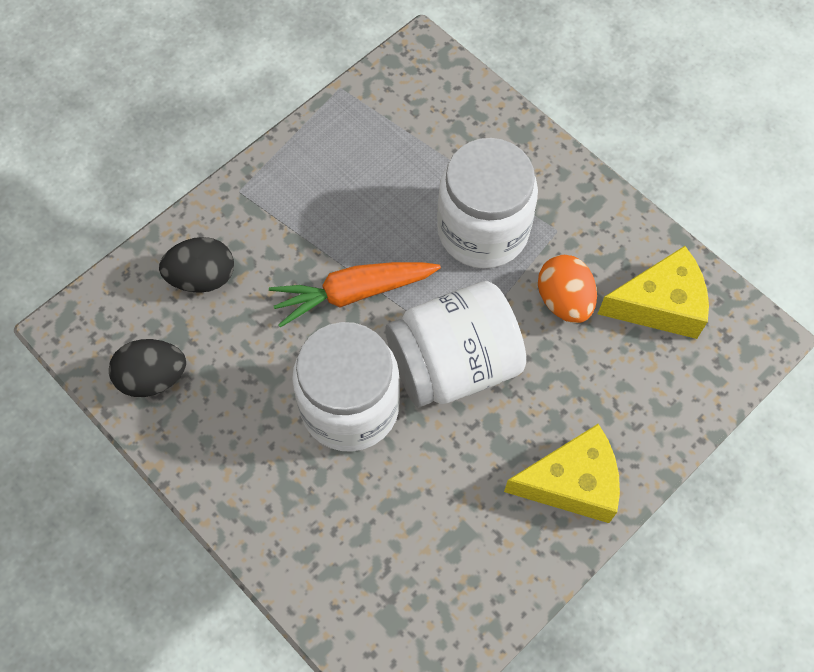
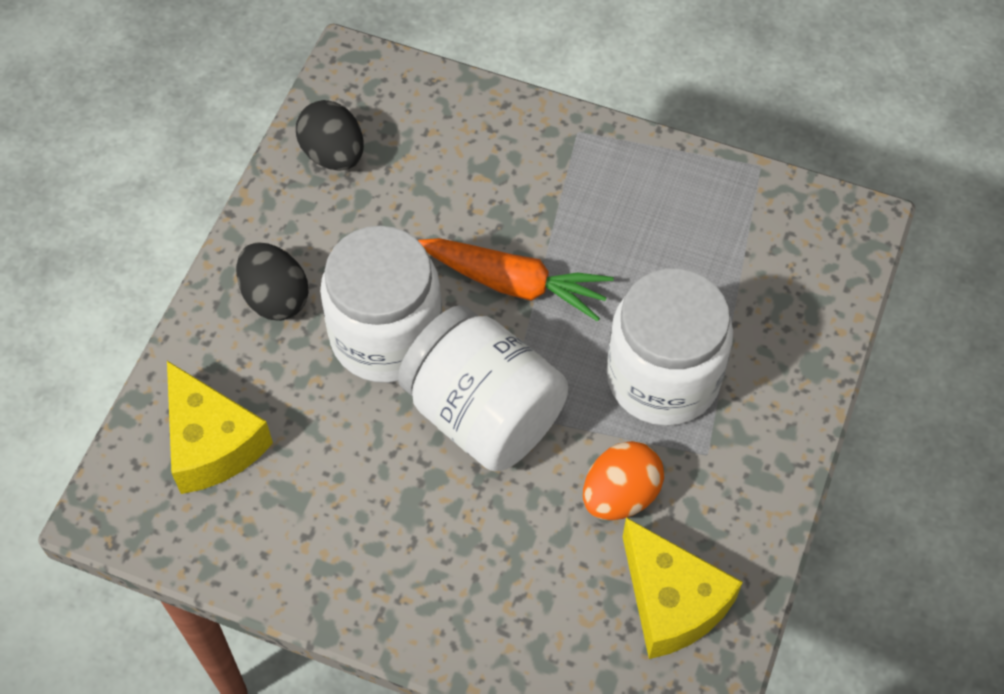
camera: 65 degrees right, 5 degrees down
black egg [159,237,234,293] -> black egg moved to [236,242,309,321]
orange carrot [269,262,441,327] -> orange carrot turned 150 degrees clockwise [418,238,614,321]
yellow cheese [504,424,620,523] -> yellow cheese moved to [167,361,273,494]

